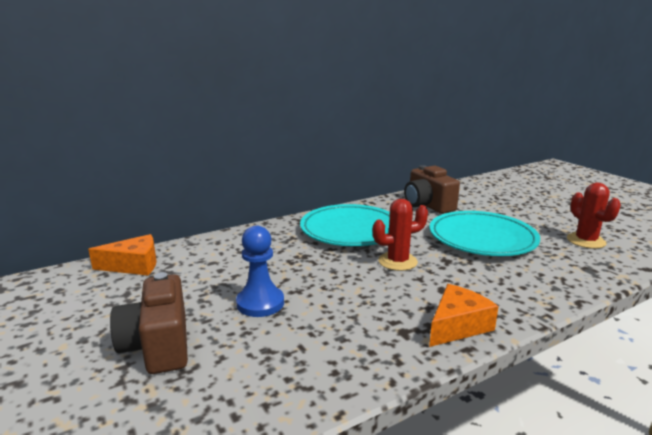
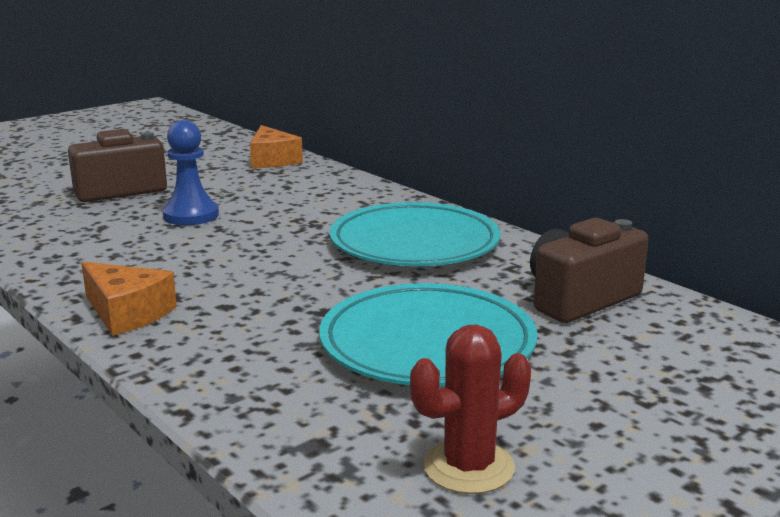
camera: 80 degrees right, 0 degrees up
red cactus [373,199,428,271] -> none

